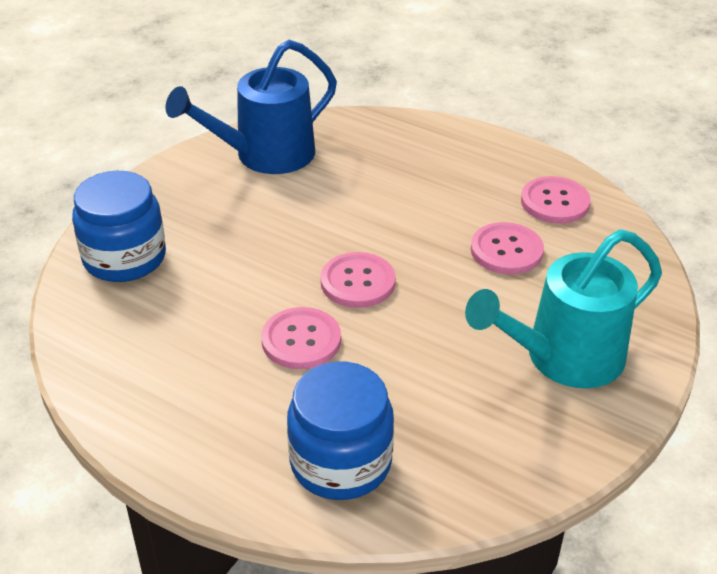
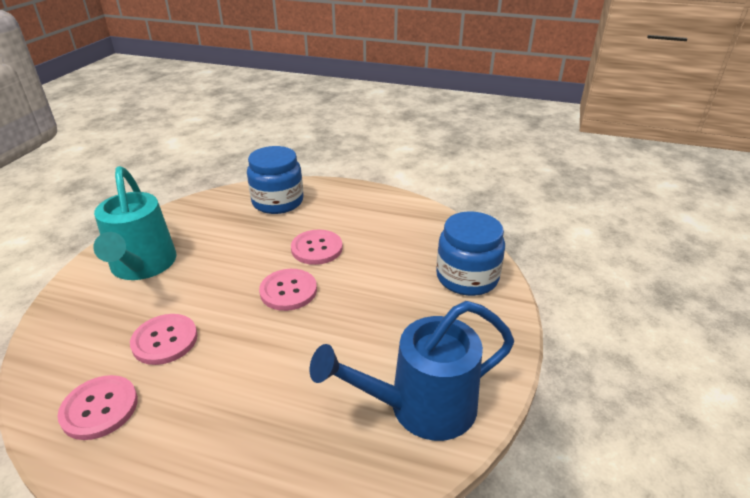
camera: 165 degrees right, 5 degrees down
blue watering can [166,40,337,174] -> blue watering can turned 150 degrees counterclockwise [310,301,514,441]
turquoise watering can [465,229,662,388] -> turquoise watering can turned 120 degrees clockwise [93,166,177,280]

